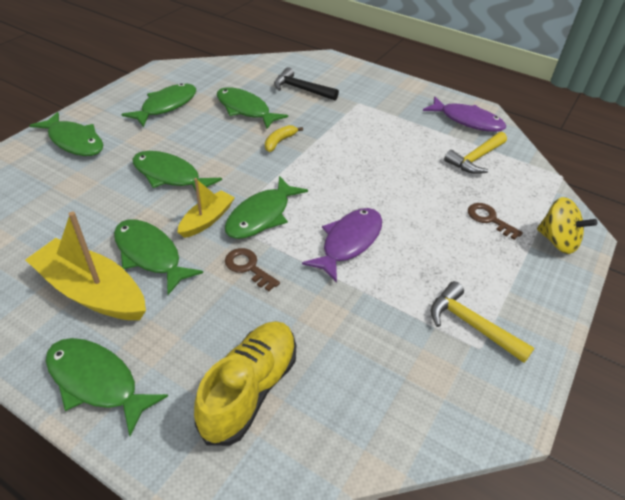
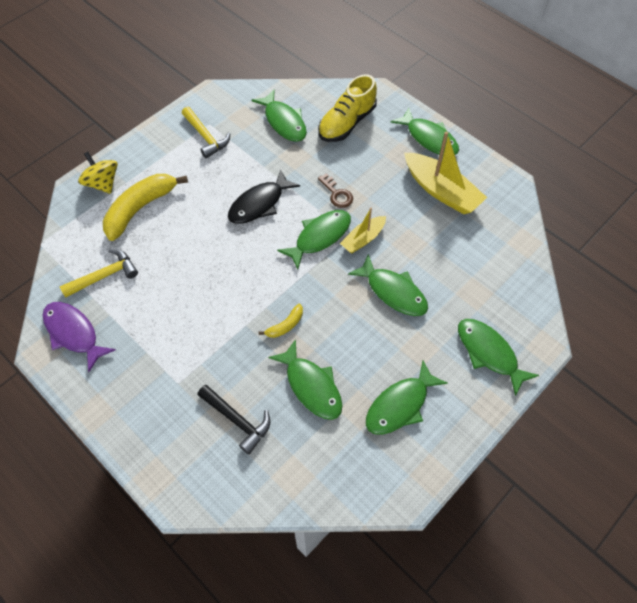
camera: 165 degrees left, 15 degrees up
green fish [114,219,203,295] -> green fish moved to [252,90,307,142]
purple fish [302,208,382,283] -> black fish [228,169,300,224]
brown key [468,203,523,240] -> yellow banana [103,174,188,241]

